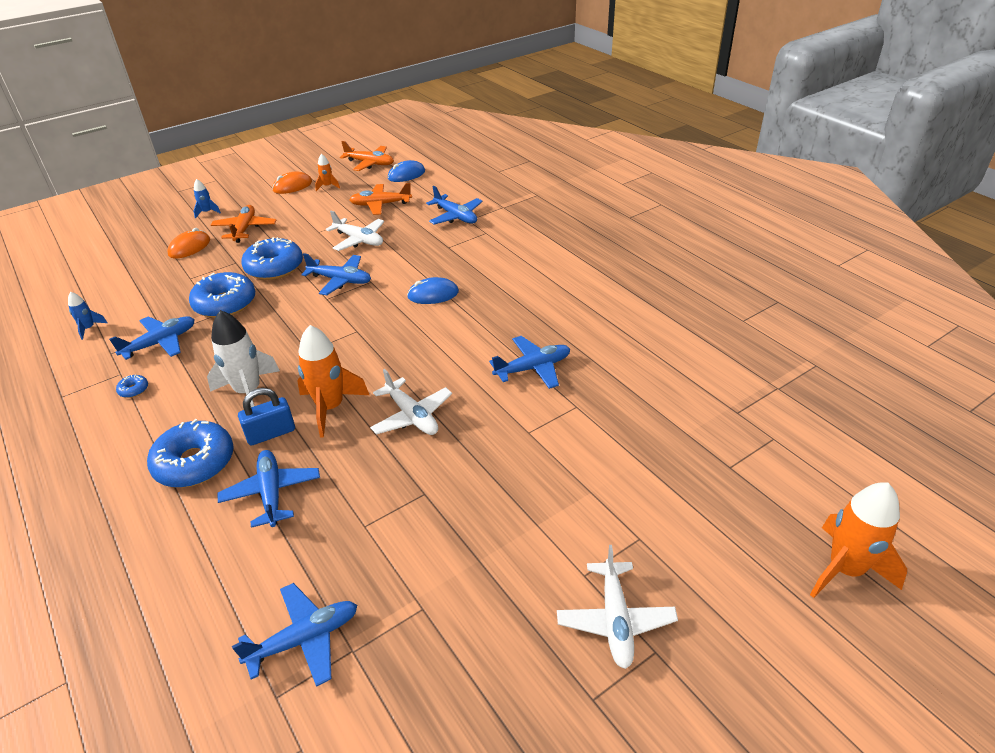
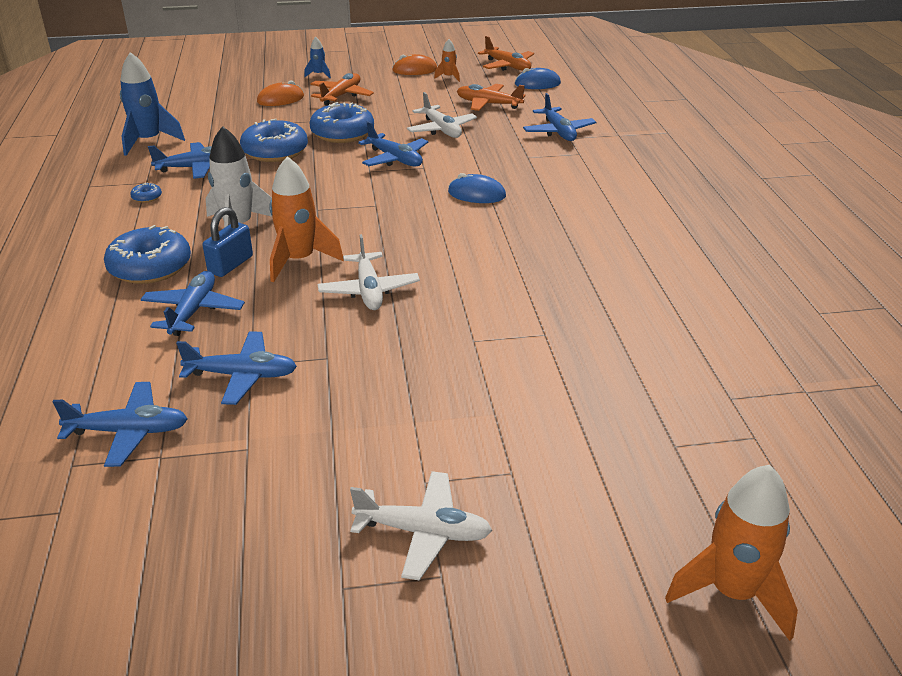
camera: 25 degrees right, 5 degrees down
blue rocket [68,292,108,340] -> blue rocket [120,52,185,156], size x2.01
blue padlock [238,388,295,446] -> blue padlock turned 60 degrees counterclockwise [203,207,253,277]
blue plane [489,336,570,389] -> blue plane moved to [176,331,297,405]
white plane [557,545,678,669] -> white plane turned 105 degrees counterclockwise [350,471,492,581]

